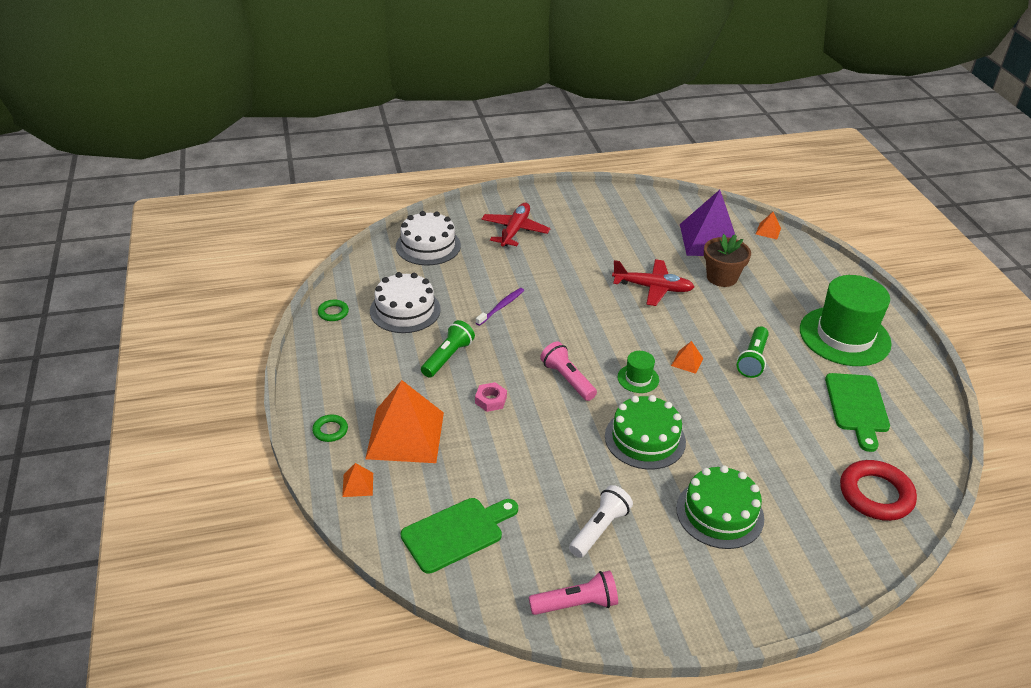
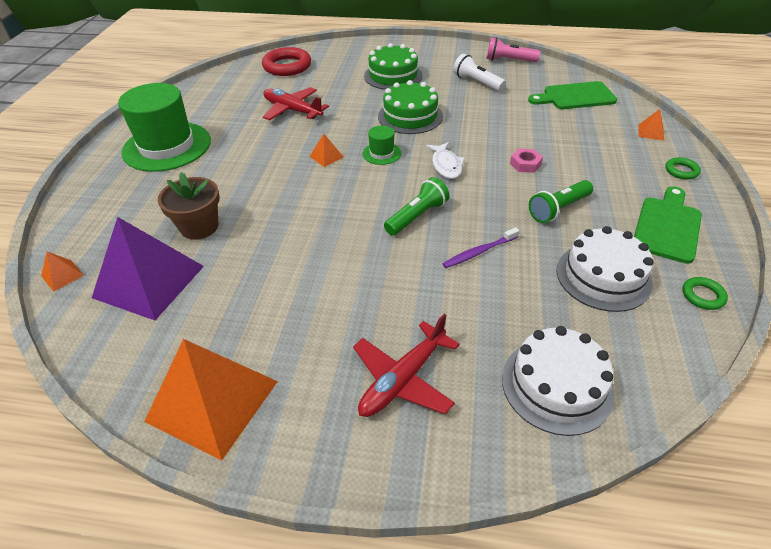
camera: 155 degrees left, 5 degrees up
orange pyramid [365,380,444,463] -> orange pyramid moved to [144,339,278,460]
pink flashlight [540,341,597,401] -> white fish [426,142,465,179]
white flashlight [569,485,633,558] -> white flashlight turned 75 degrees clockwise [453,54,506,91]
red plane [612,259,694,306] -> red plane moved to [263,87,329,121]
green flashlight [736,326,769,378] -> green flashlight moved to [384,177,450,236]
green cutting board [825,373,890,452] -> green cutting board moved to [634,186,702,264]

